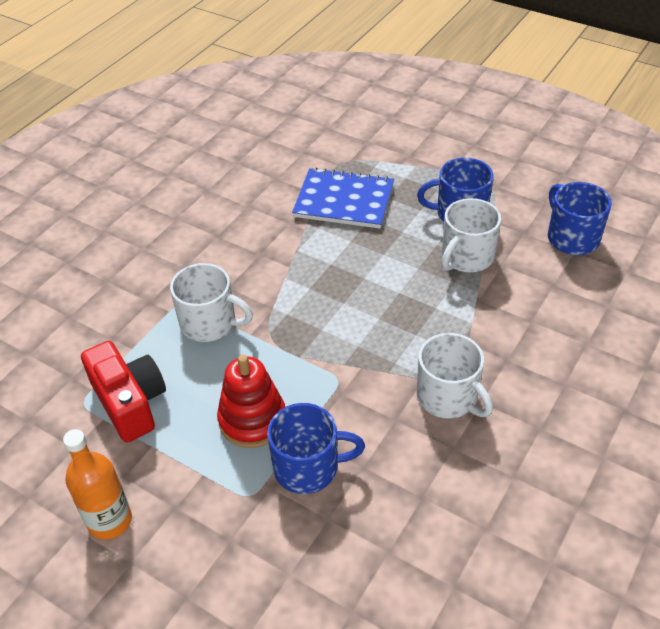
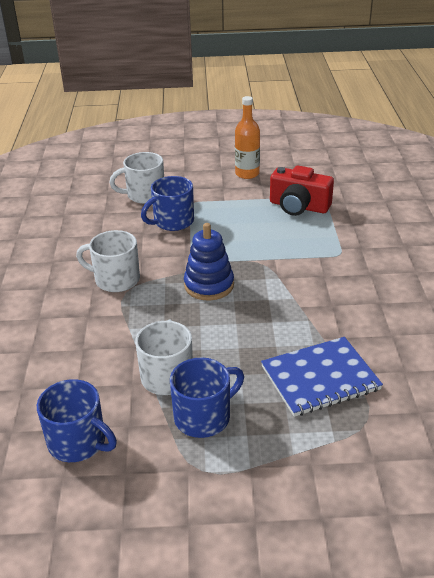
camera: 145 degrees right, 10 degrees down
white mug [170,263,253,342] -> white mug moved to [109,152,164,204]
red stacking toy [217,355,285,448] -> none
none -> blue stacking toy [184,223,234,301]

